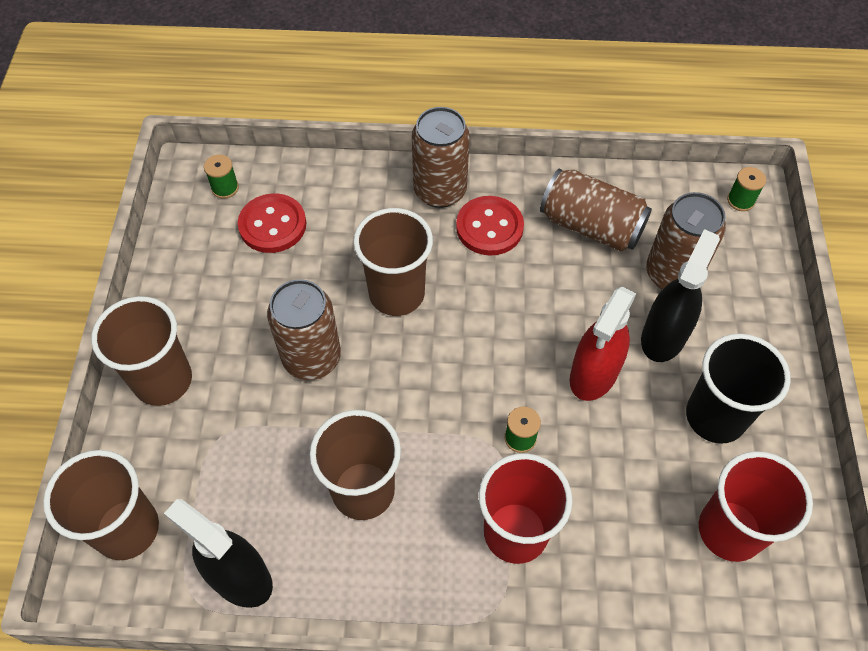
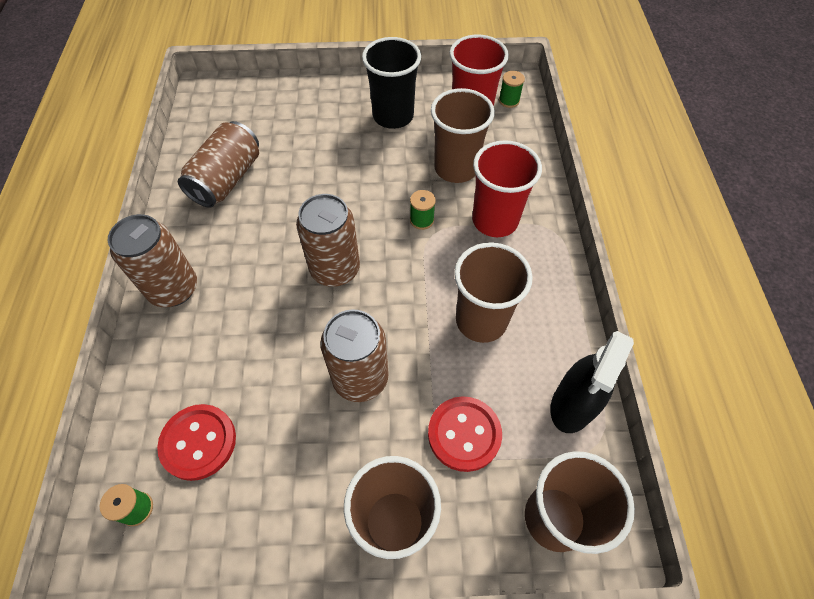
camera: 95 degrees left, 0 degrees up
brown cup [353,208,433,316] -> brown cup moved to [431,88,495,183]
red button [456,196,524,256] -> red button moved to [428,396,502,472]
red spray bottle [570,287,637,401] -> none
black spray bottle [641,229,720,362] -> none
brown can [646,192,726,290] -> brown can moved to [296,194,360,287]
green spool [727,167,766,211] -> green spool moved to [499,71,525,108]

